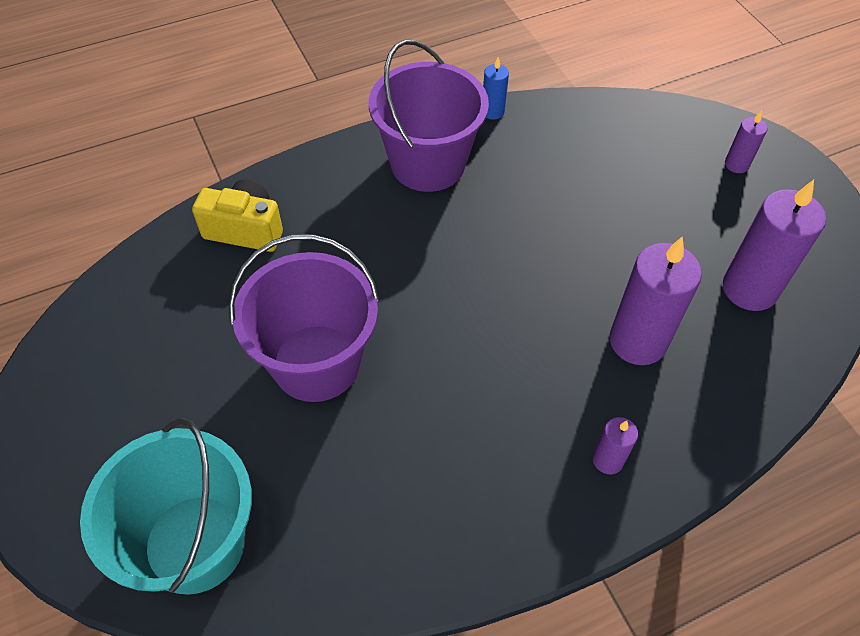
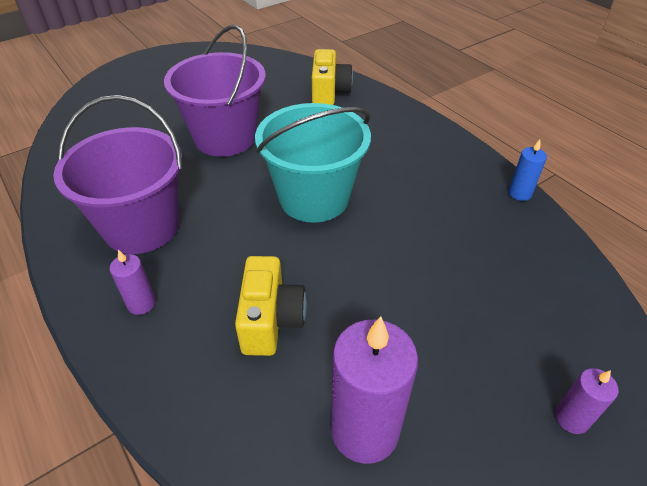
camera: 80 degrees right, 10 degrees down
turquoise bucket [80,418,252,595] -> turquoise bucket moved to [255,103,371,223]
purple bucket [369,40,489,192] -> purple bucket moved to [53,95,183,254]
purple candle [610,236,702,365] -> yellow camera [235,256,307,356]

